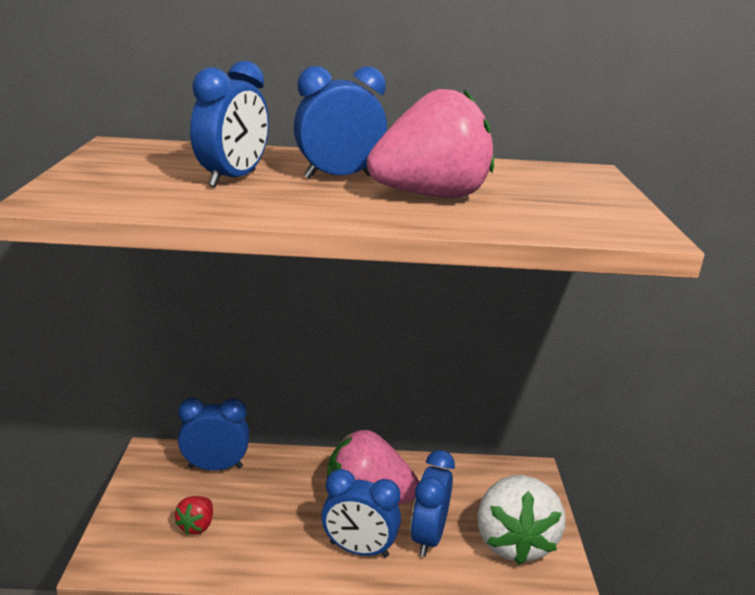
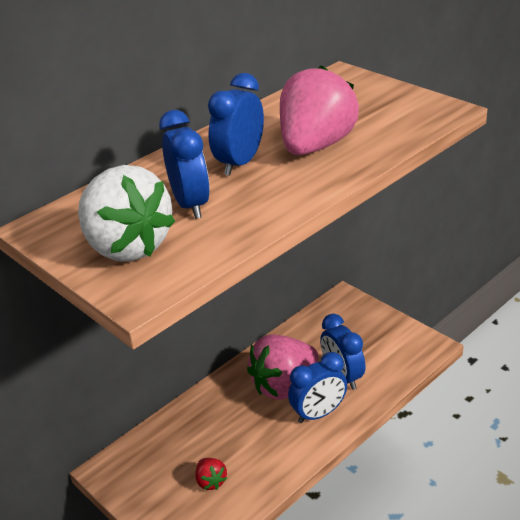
camera: 40 degrees left, 10 degrees up
blue clock [178,398,249,471] -> none
white strawberry [477,475,566,565] -> white strawberry moved to [78,165,175,262]

